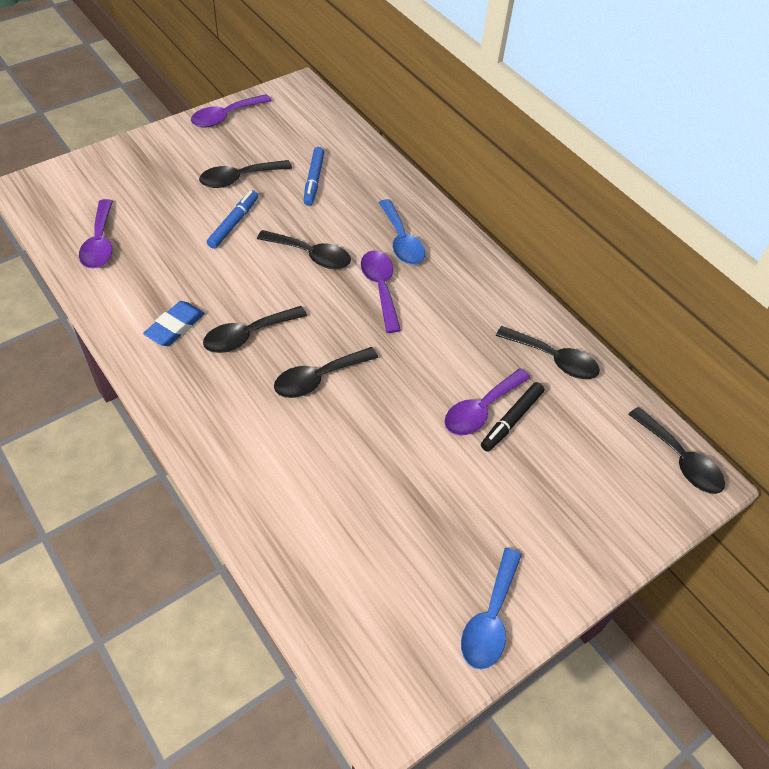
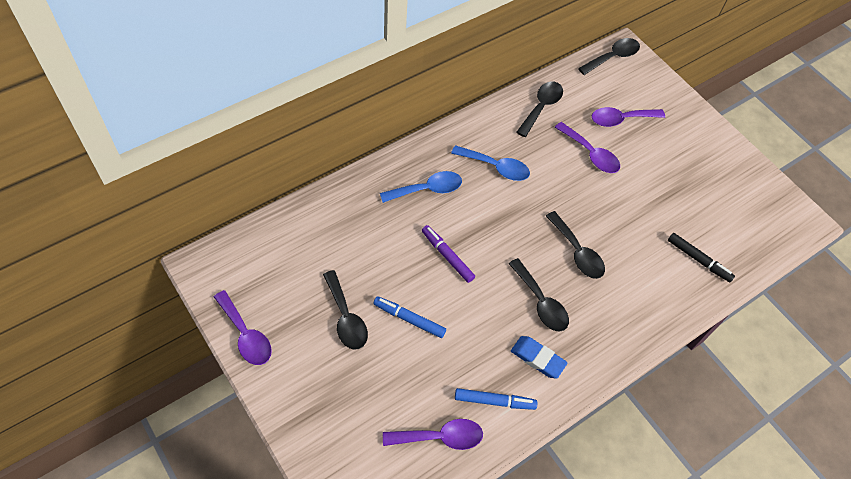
camera: 90 degrees left, 5 degrees up
black spoon [257,230,351,269] -> purple marker [422,225,475,283]
blue marker [304,147,324,206] -> blue marker moved to [455,388,537,410]
purple spoon [361,251,401,333] -> purple spoon moved to [592,107,665,127]
blue spoon [461,548,522,669] -> blue spoon moved to [451,145,530,181]
black marker [481,382,544,452] -> black marker moved to [668,233,735,282]

